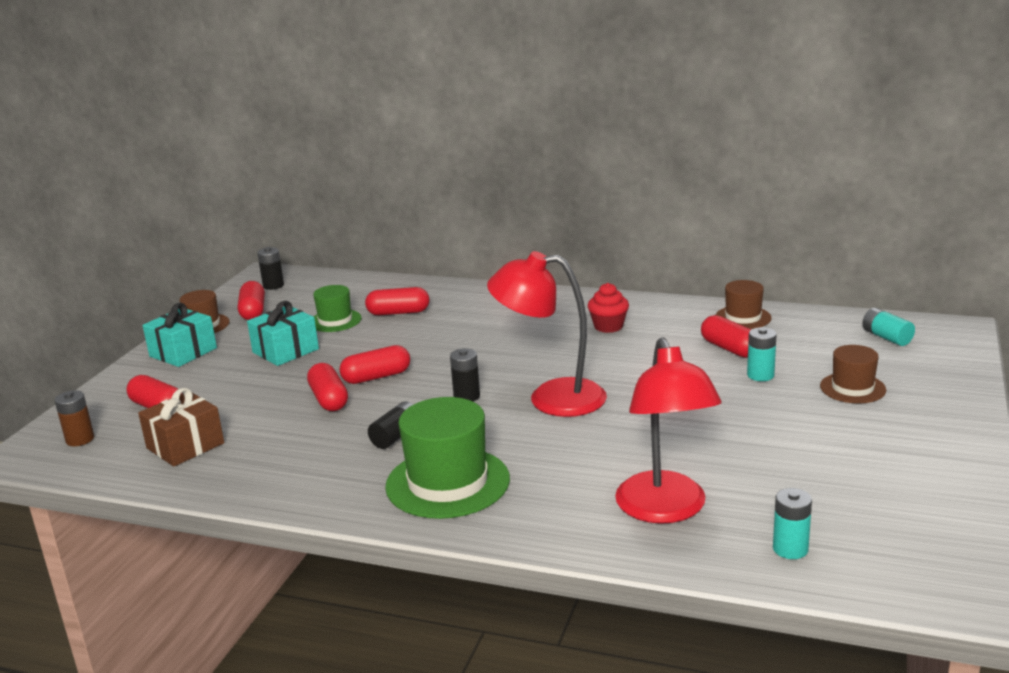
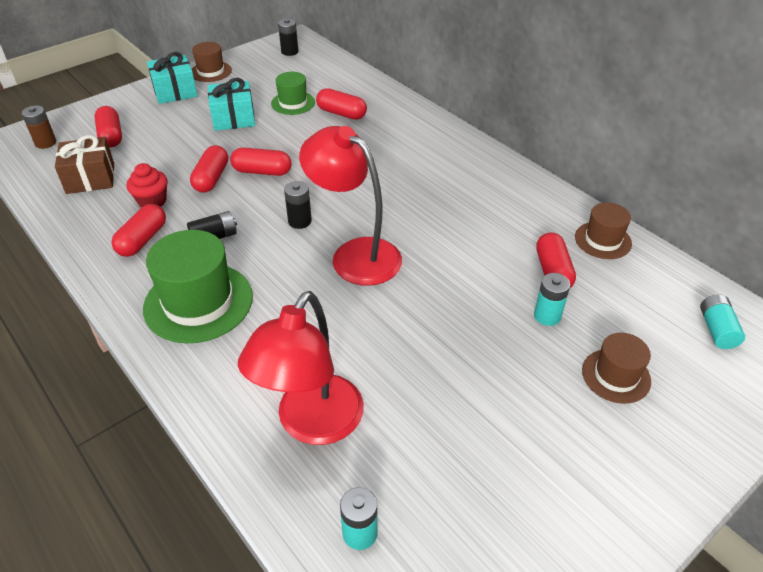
camera: 30 degrees right, 20 degrees up
red capsule [238,281,265,320] -> red capsule moved to [111,204,166,257]
red cupcake [588,283,629,333] -> red cupcake moved to [127,163,168,207]

